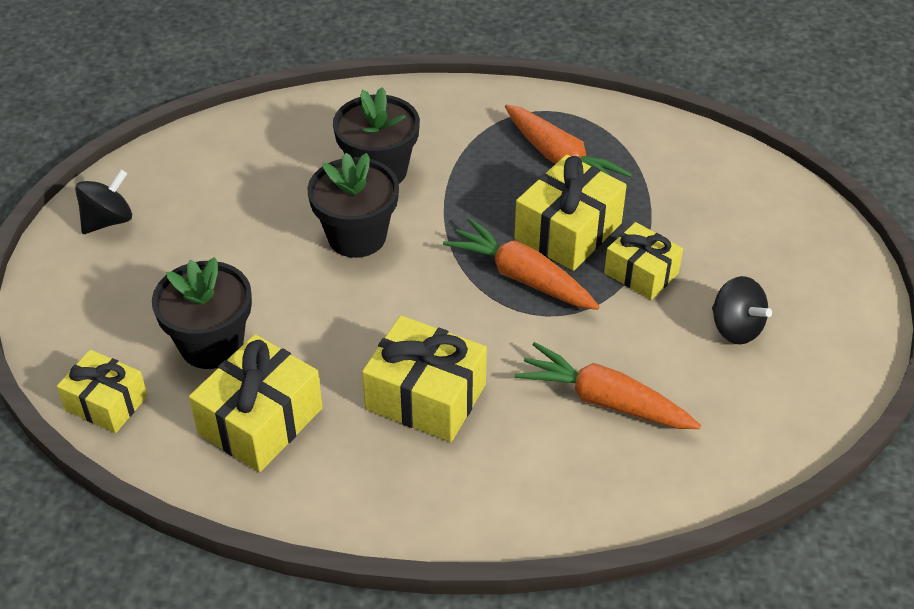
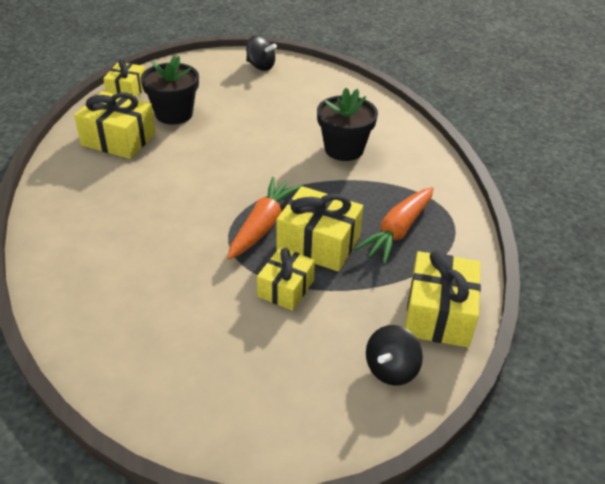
camera: 75 degrees right, 5 degrees down
black flower pot [307,153,399,258] -> none
yellow gift [362,315,487,442] -> yellow gift moved to [405,250,481,347]
orange carrot [515,342,701,429] -> none
black spinning top [712,276,772,344] -> black spinning top moved to [366,325,423,385]

